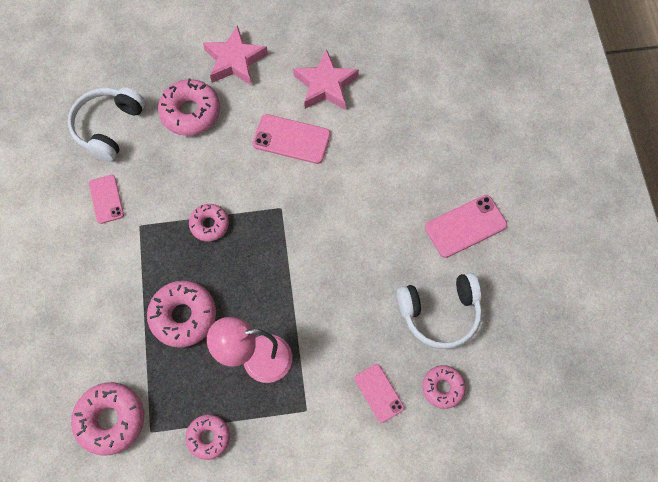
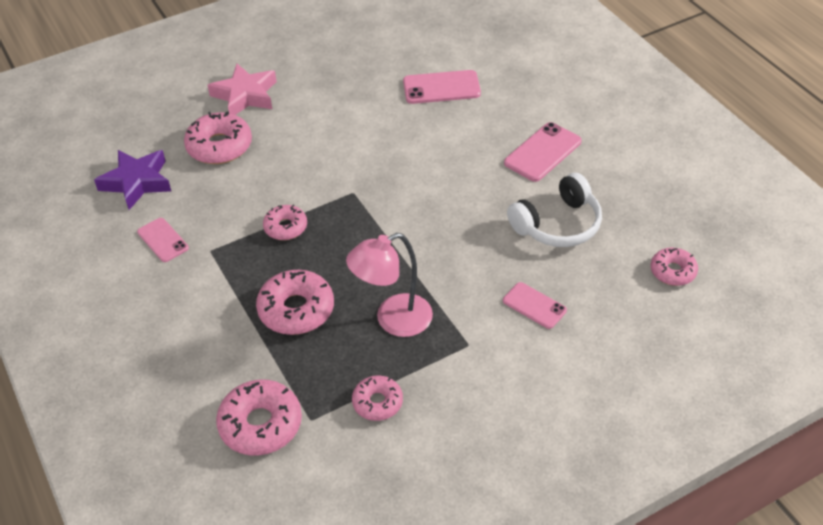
camera: 20 degrees left, 20 degrees down
white headphones [68,87,146,162] -> purple star [94,150,171,210]
pink phone [253,114,331,164] -> pink phone moved to [403,70,481,104]
pink star [293,49,359,110] -> none
pink donut [422,365,466,409] -> pink donut moved to [651,248,698,286]

